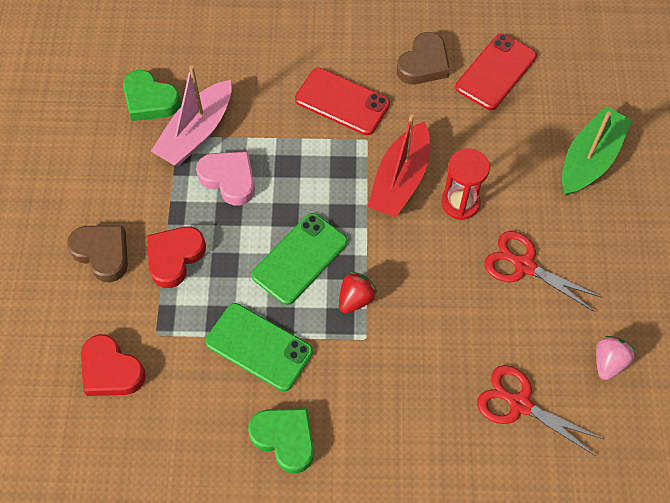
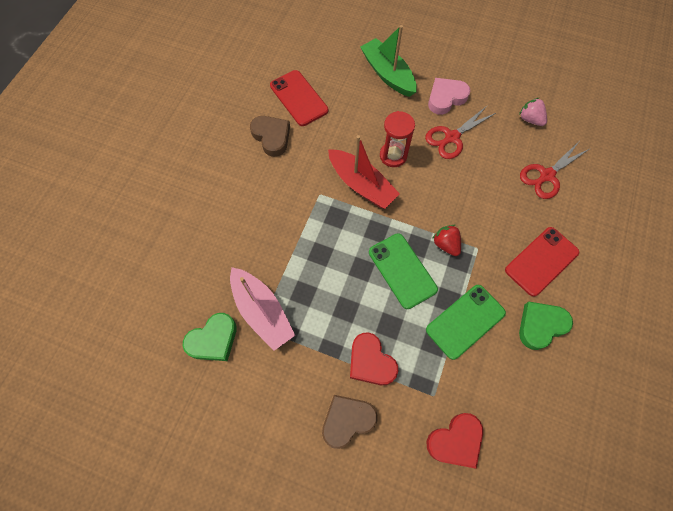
camera: 70 degrees left, 5 degrees up
pink heart [196,152,255,206] -> pink heart moved to [428,78,471,115]
red phone [295,68,390,135] -> red phone moved to [505,227,579,297]

